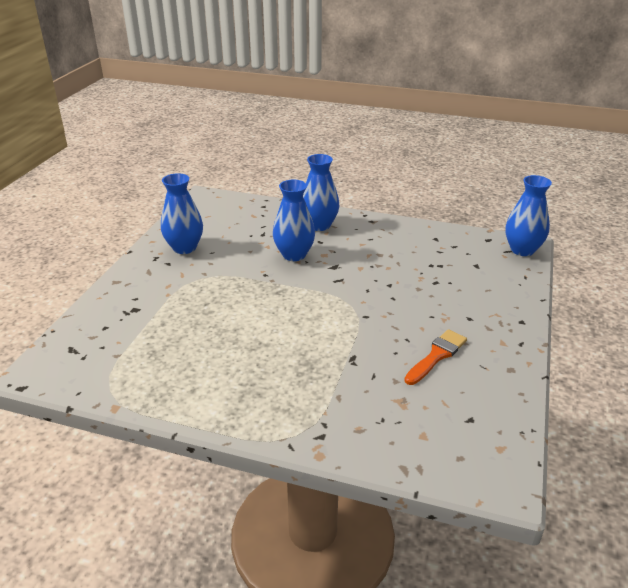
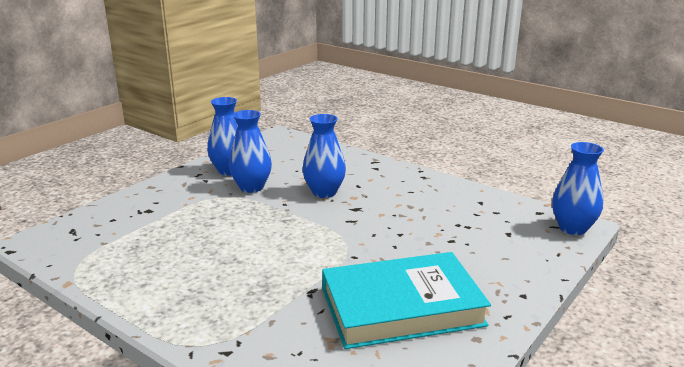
camera: 20 degrees right, 10 degrees down
blue vase [303,154,339,231] -> blue vase moved to [229,110,272,193]
orange brush [404,329,467,385] -> turquoise book [322,252,491,349]

